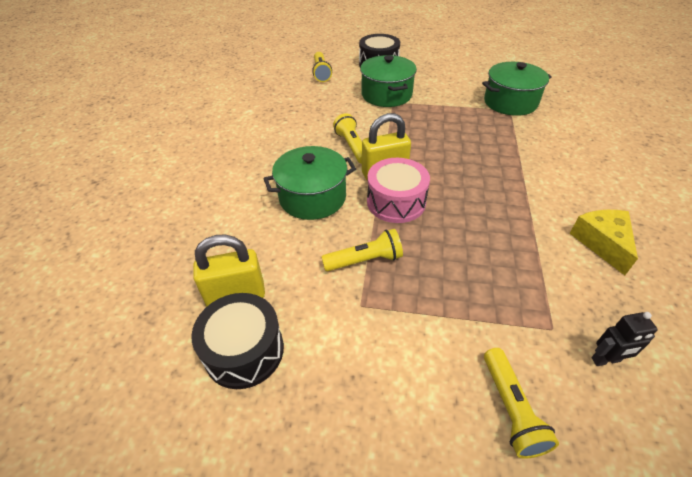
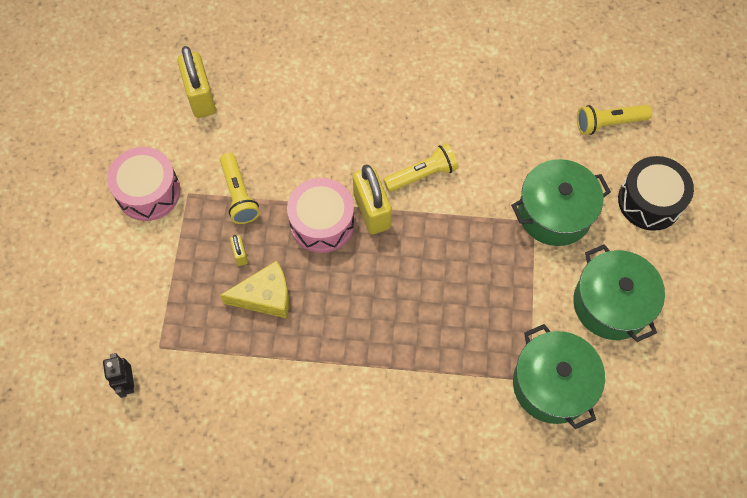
camera: 85 degrees right, 20 degrees up
black drum [191,293,284,389] -> none
green pot [263,146,356,220] -> green pot moved to [573,244,665,342]
yellow flashlight [484,348,559,459] -> none
yellow cheese [570,210,638,275] -> yellow cheese moved to [220,261,289,318]
none -> pink drum [107,147,180,221]
none -> yellow padlock [230,235,248,266]

